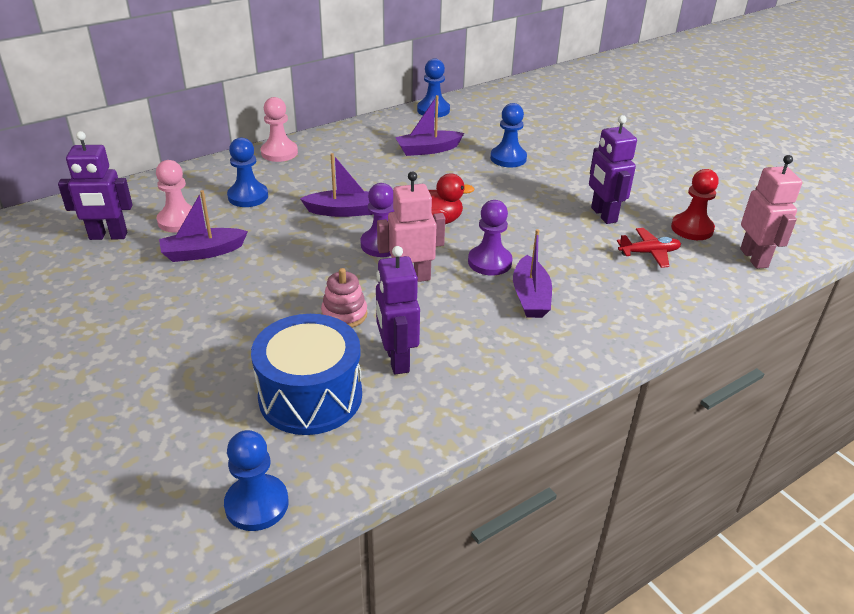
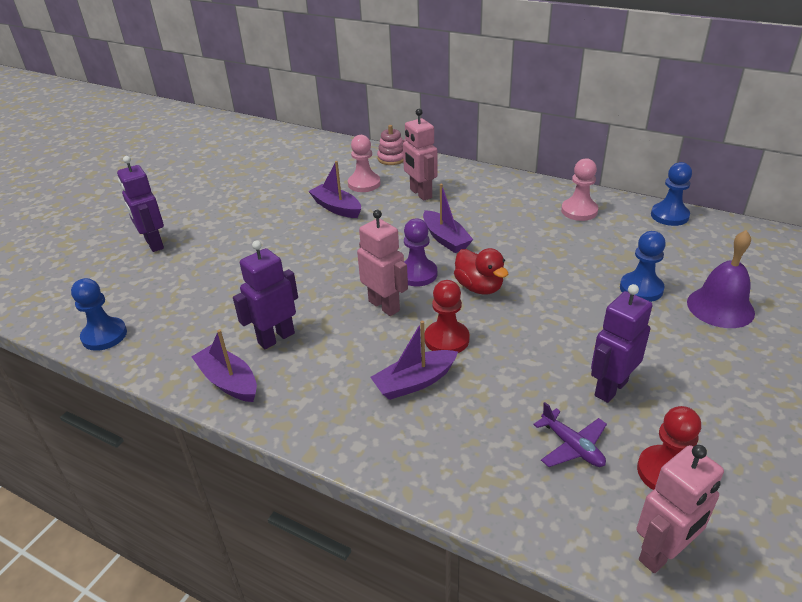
camera: 65 degrees right, 0 degrees up
purple robot [58,131,133,240] -> purple robot moved to [117,156,164,252]
blue pawn [227,137,268,207] -> pink robot [403,109,438,201]
blue drum [251,314,362,435] -> none
pink pawn [261,97,298,162] -> pink pawn moved to [561,158,598,221]
pink stacking toy [321,268,367,328] -> pink stacking toy moved to [377,125,404,165]
purple boat [395,95,464,156] -> purple boat moved to [191,329,257,402]
purple pawn [468,200,513,275] -> red pawn [425,280,470,353]
red plane [617,228,681,268] -> purple plane [533,402,607,467]
none -> purple bell [687,230,755,328]

